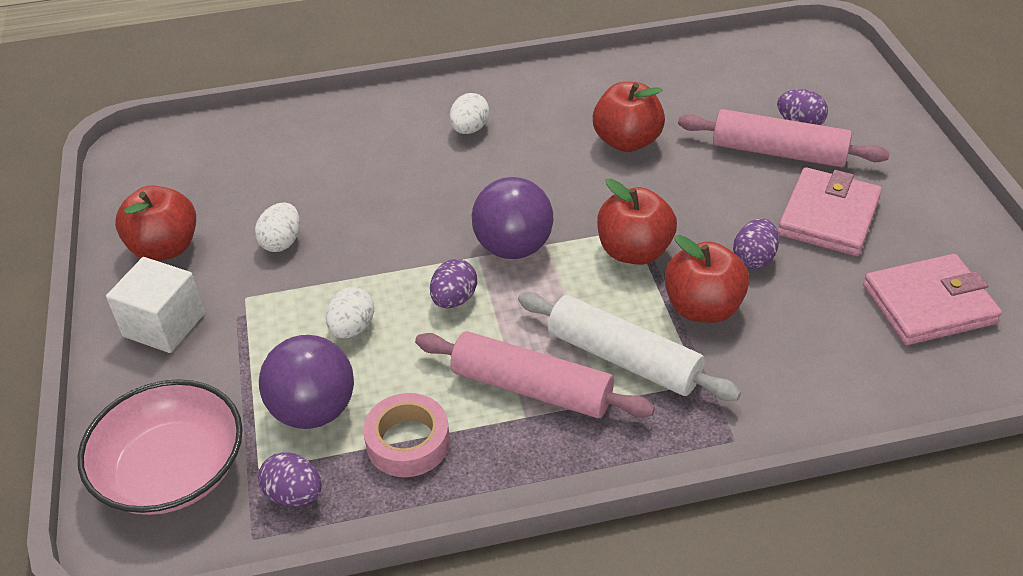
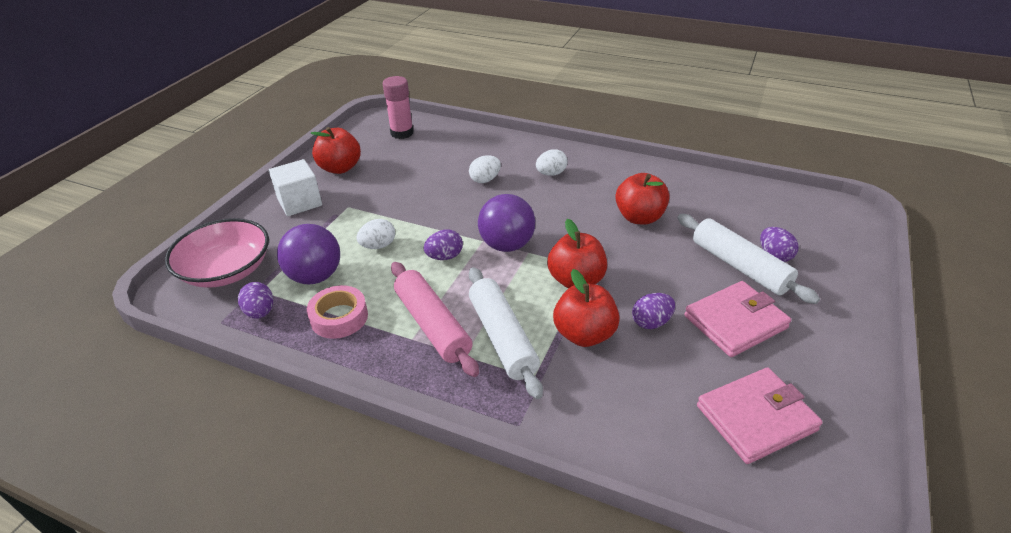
camera: 35 degrees right, 5 degrees down
white egg [255,202,300,252] -> white egg moved to [469,155,501,183]
pink rolling pin [678,109,890,167] -> white rolling pin [678,214,820,304]
pink wallet [863,254,1002,345] -> pink wallet turned 45 degrees counterclockwise [697,367,822,464]
none -> pink glue stick [383,76,414,139]

